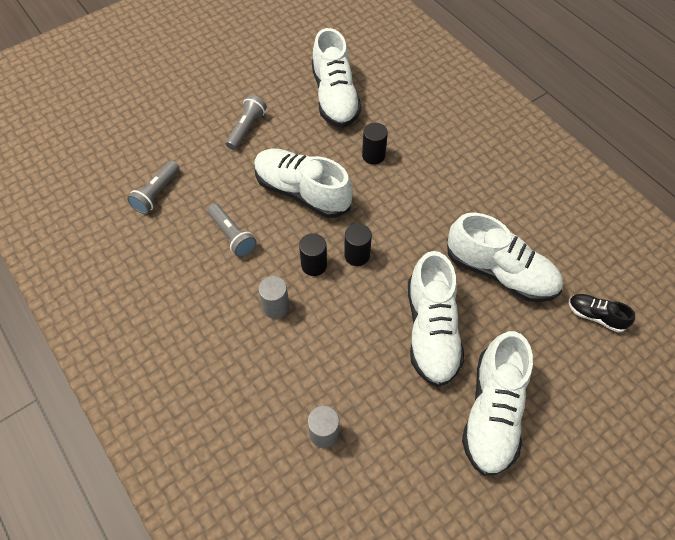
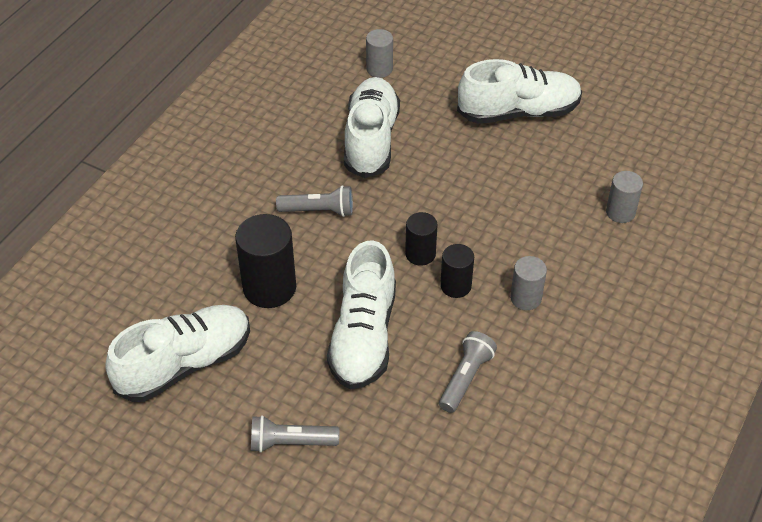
camera: 115 degrees left, 10 degrees down
grey flashlight [127,161,179,214] -> grey flashlight moved to [276,185,353,217]
black cylinder [362,123,388,165] -> black cylinder [235,214,296,308], size x1.71
white shoe [408,251,465,387] -> none
black shoe [569,294,635,332] -> grey cylinder [366,29,393,78]

